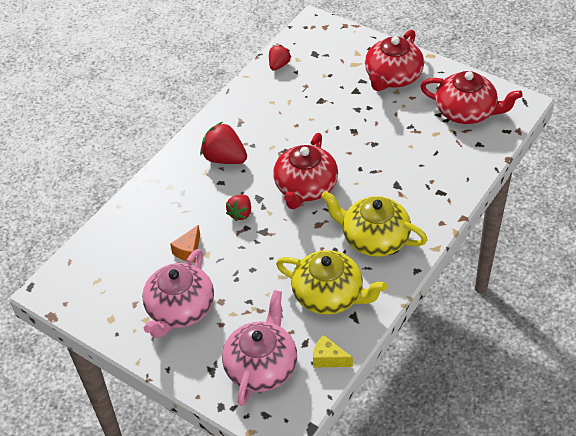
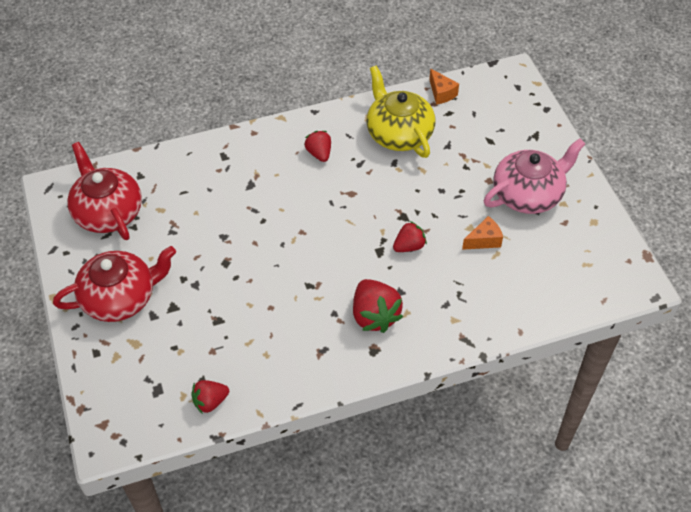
camera: 145 degrees left, 5 degrees up
pink teapot [222,290,297,406] -> none
red teapot [273,133,338,209] -> none
yellow cheese [313,335,353,368] -> orange cheese [429,68,459,105]
yellow teapot [321,191,428,257] -> red strawberry [305,131,331,162]

